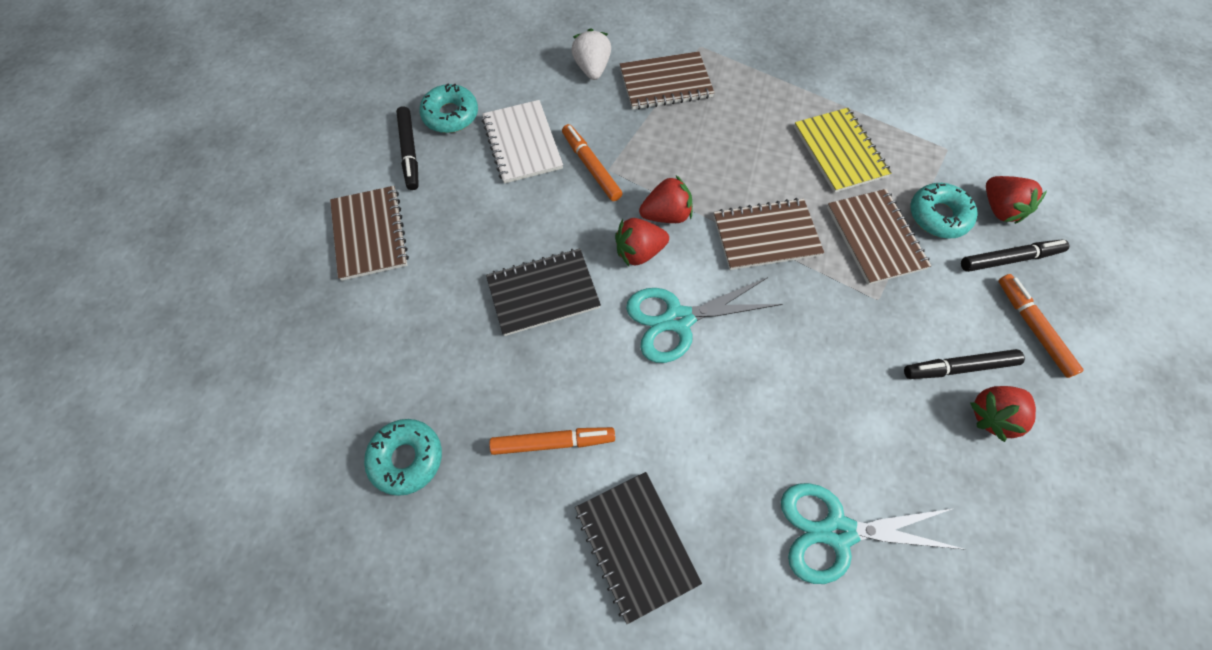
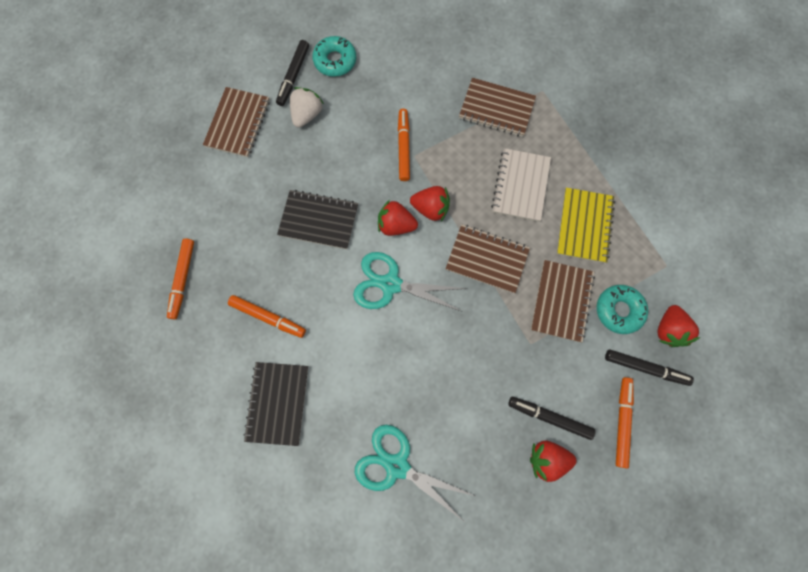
camera: 30 degrees right, 10 degrees up
turquoise donut [364,419,442,496] -> orange marker [167,239,194,319]
white notebook [482,100,563,184] -> white notebook moved to [491,148,551,222]
white strawberry [571,28,611,80] -> white strawberry moved to [290,87,324,128]

